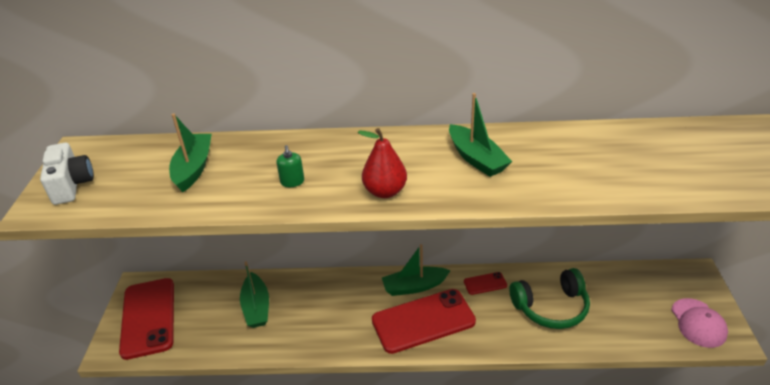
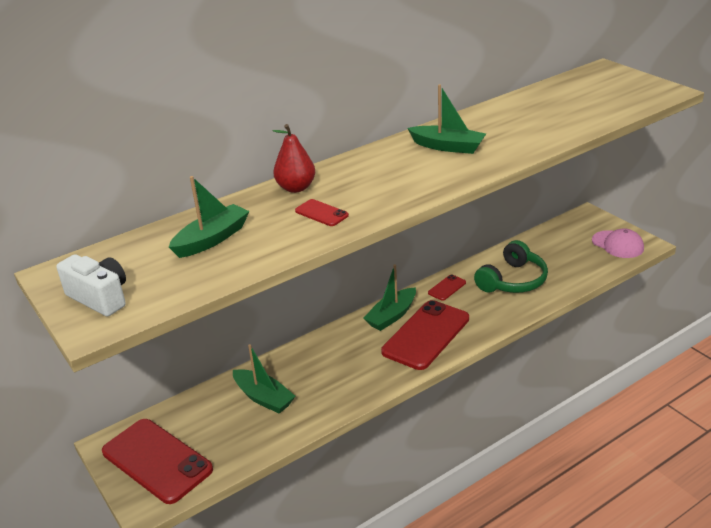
camera: 35 degrees left, 5 degrees down
green boat [169,114,212,192] -> green boat turned 75 degrees clockwise [169,176,250,258]
green soap dispenser [276,145,304,187] -> red phone [295,199,349,226]
red pear [358,128,407,198] -> red pear moved to [273,124,315,193]

